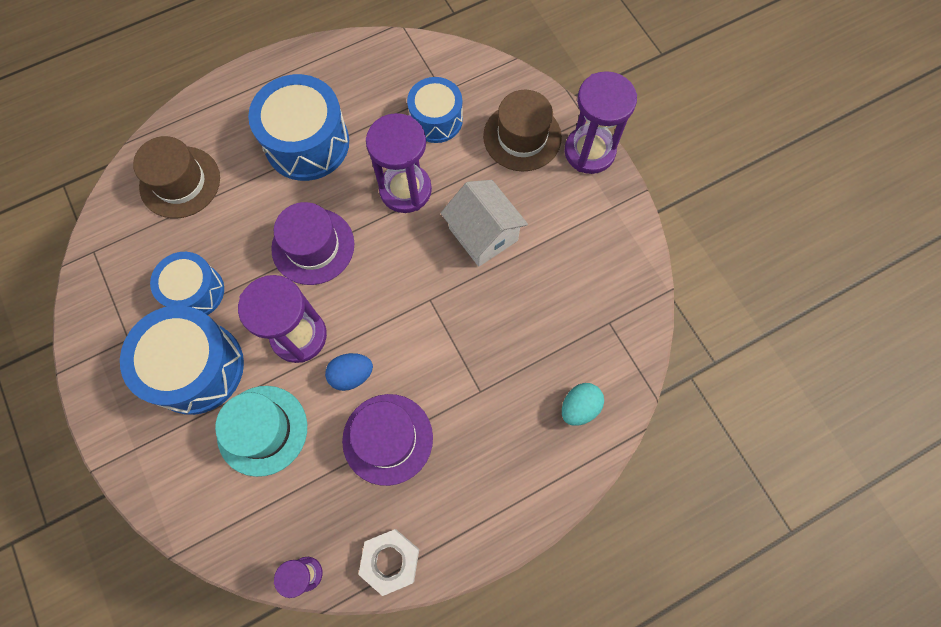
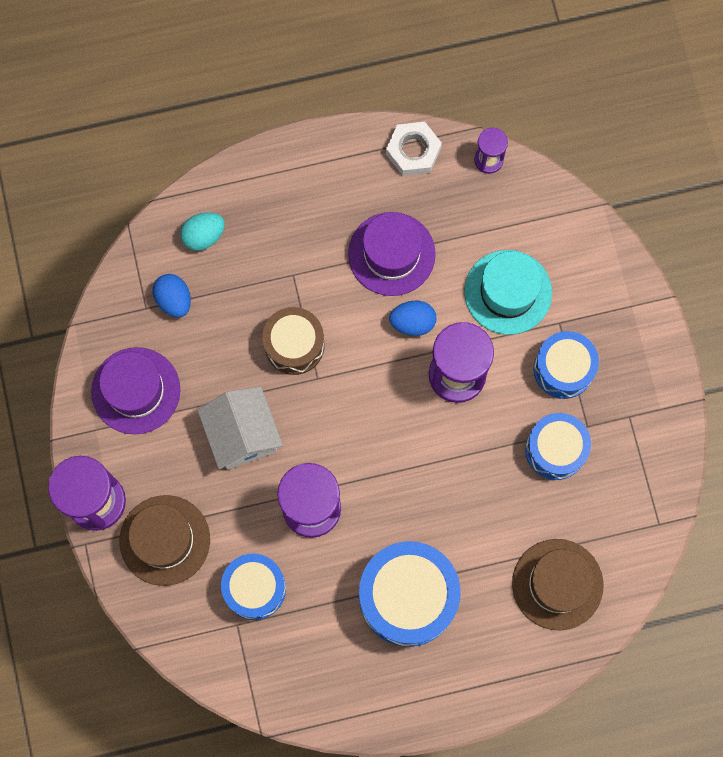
camera: 165 degrees left, 5 degrees up
blue drum [120,305,244,415] -> blue drum [534,331,599,399], size x0.63
purple hat [271,202,354,285] -> purple hat moved to [91,347,180,435]
none -> blue egg [152,274,191,317]
none -> brown drum [262,307,325,375]

